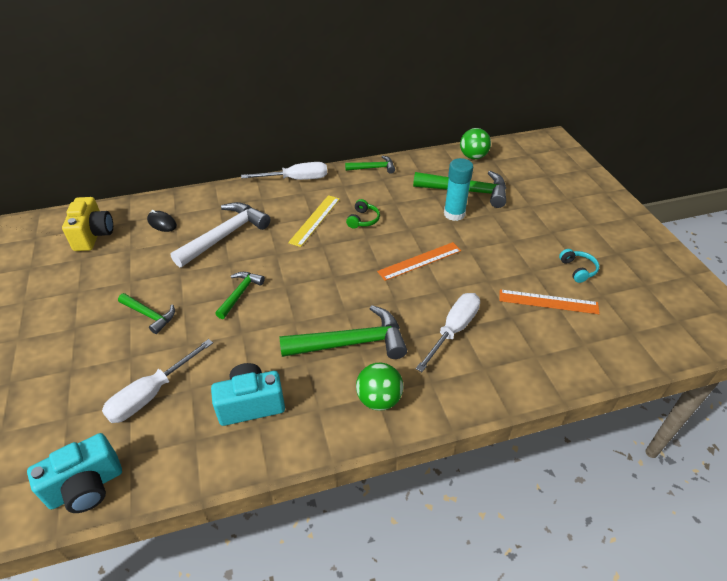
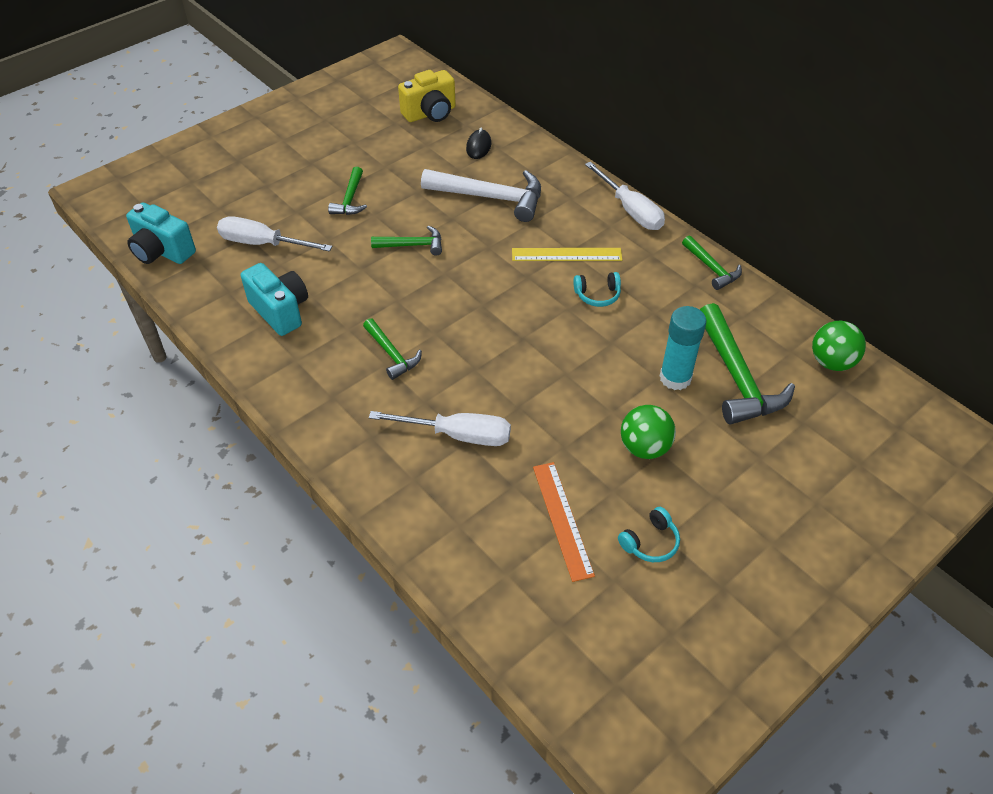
camera: 65 degrees right, 5 degrees up
green hammer [280,305,407,359] -> green hammer [363,318,422,380], size x0.56
green headphones [346,199,380,228] -> turquoise headphones [574,272,621,307]
green ball [356,363,403,411] -> green ball moved to [621,405,676,459]
orange ruler [377,242,461,281] -> none

